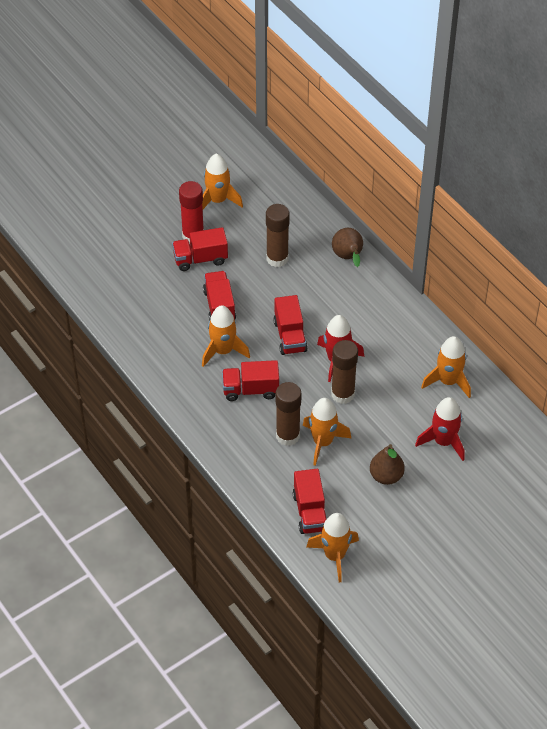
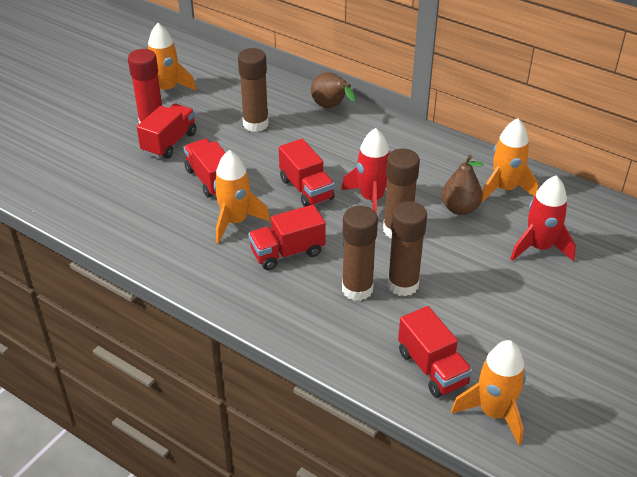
camera: 20 degrees left, 10 degrees down
red truck [172,227,228,271] -> red truck turned 150 degrees clockwise [137,103,197,159]
orange rocket [303,398,351,466] -> brown glue stick [388,201,427,296]
brown pear [370,444,405,485] -> brown pear moved to [441,155,484,215]

